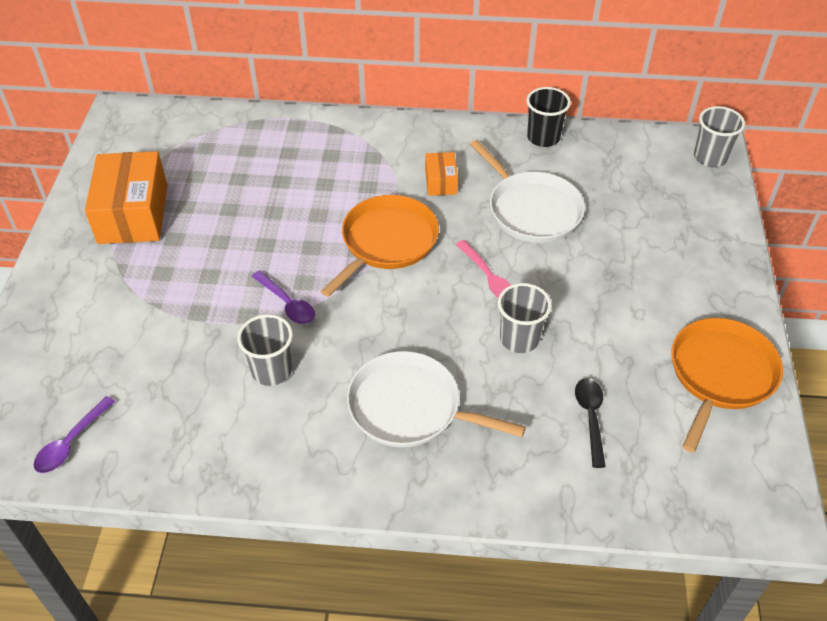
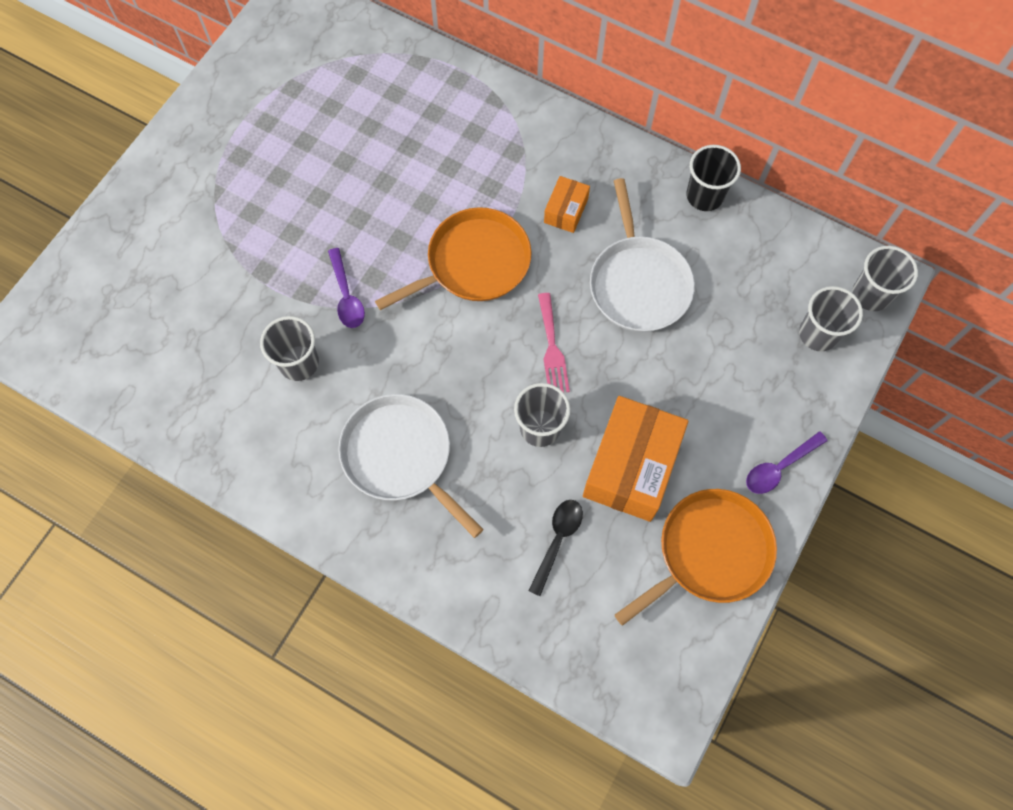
camera: 25 degrees right, 20 degrees up
purple spoon [34,396,115,473] -> purple spoon moved to [746,431,827,494]
orange box [85,151,167,244] -> orange box moved to [583,396,688,522]
none -> grey cup [799,286,863,352]

